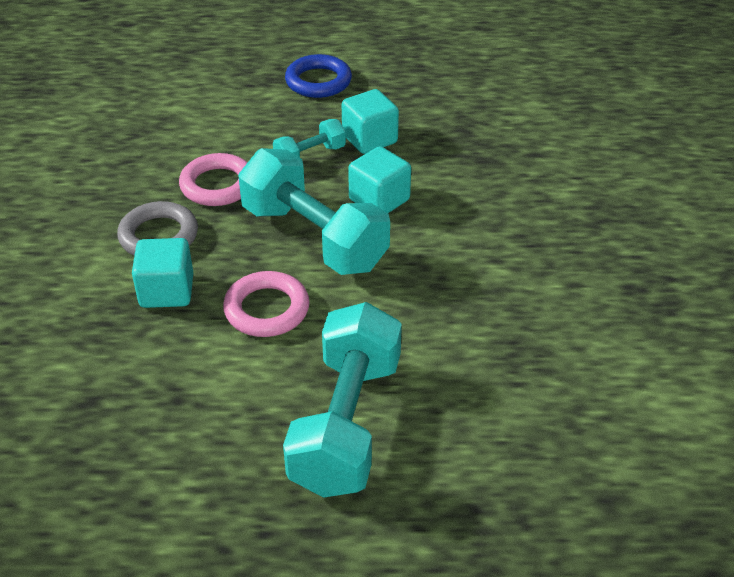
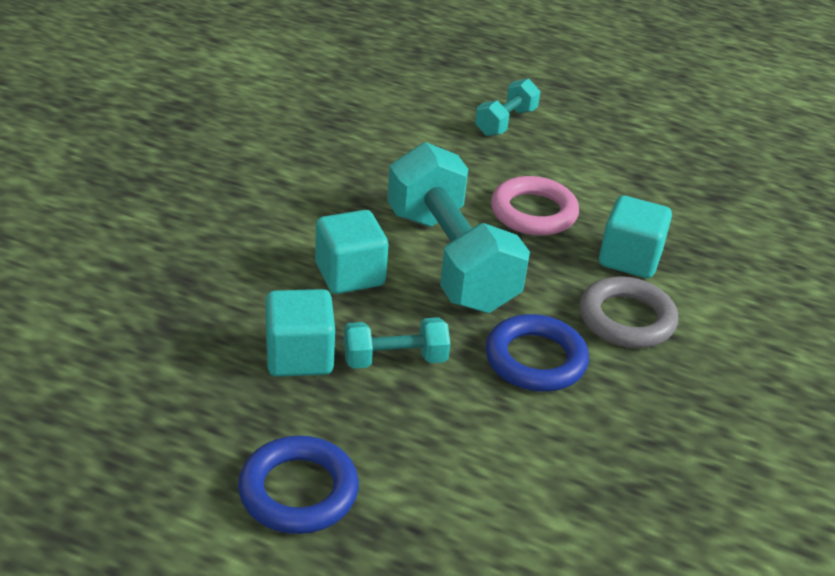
camera: 160 degrees left, 5 degrees down
pink ring [179,153,248,206] -> blue ring [485,314,589,392]
turquoise dumbbell [283,302,402,498] -> turquoise dumbbell [475,79,540,136], size x0.49

